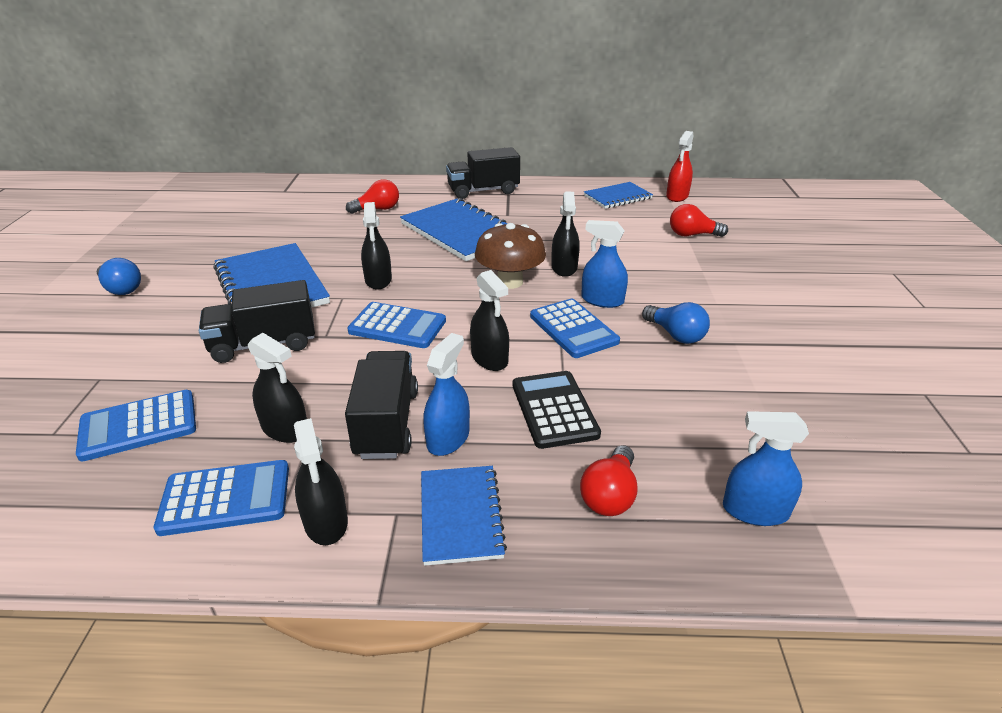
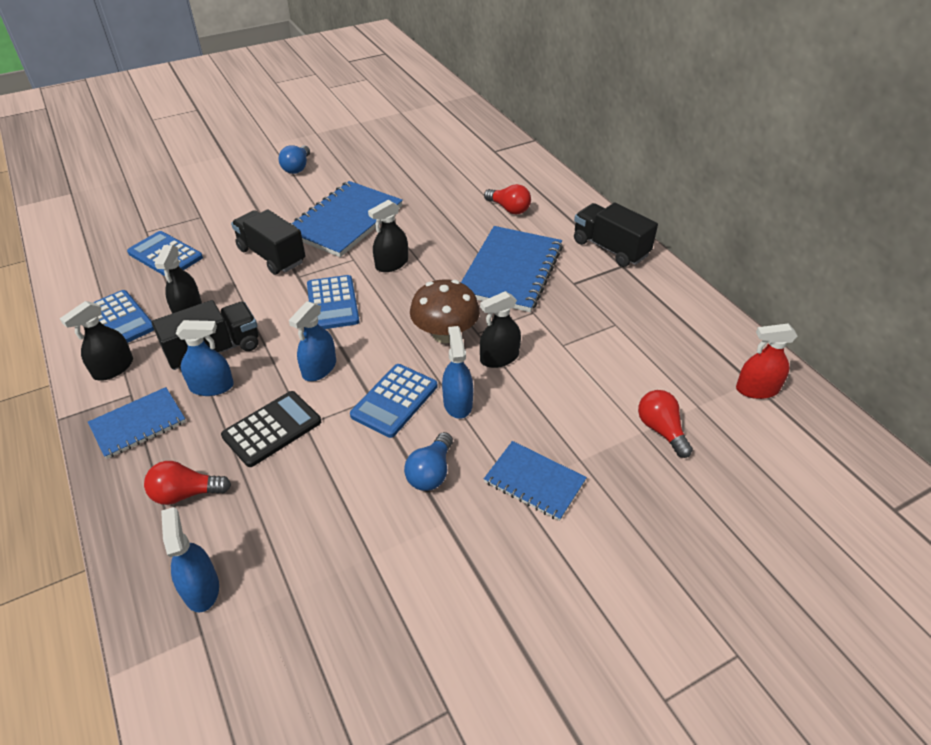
camera: 60 degrees right, 10 degrees up
black spray bottle [470,270,509,371] -> blue spray bottle [289,301,336,381]
blue notebook [584,182,653,209] -> blue notebook moved to [484,441,587,521]

